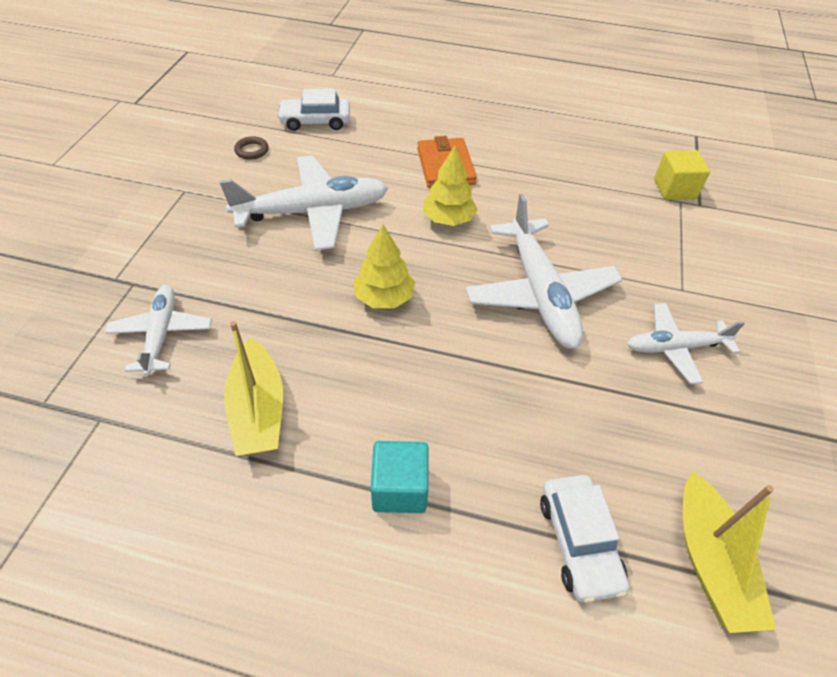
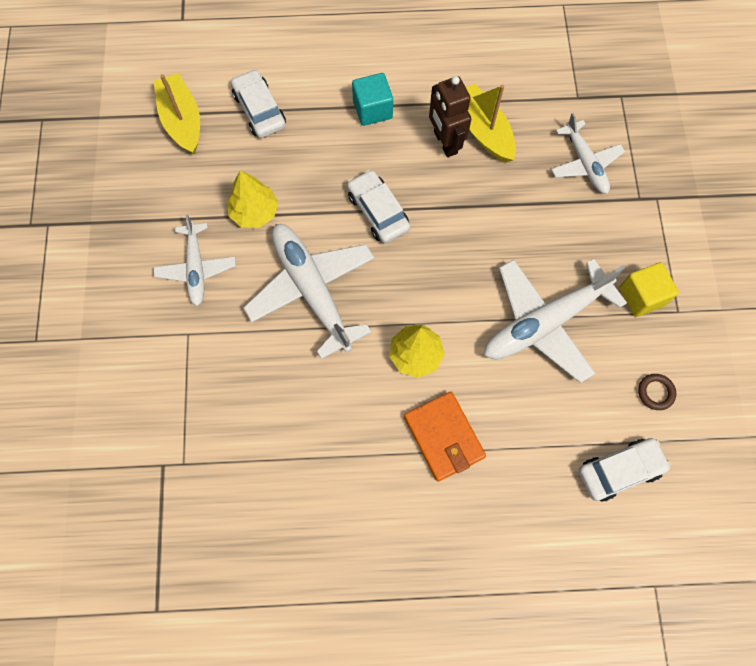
camera: 165 degrees right, 20 degrees up
yellow tree [353,224,415,308] -> yellow tree moved to [227,170,278,228]
white plane [627,303,745,384] -> white plane turned 105 degrees clockwise [153,214,236,306]
yellow cube [654,150,710,200] -> yellow cube moved to [619,262,679,317]
none -> white car [347,170,410,243]
none -> brown robot [429,76,471,157]

